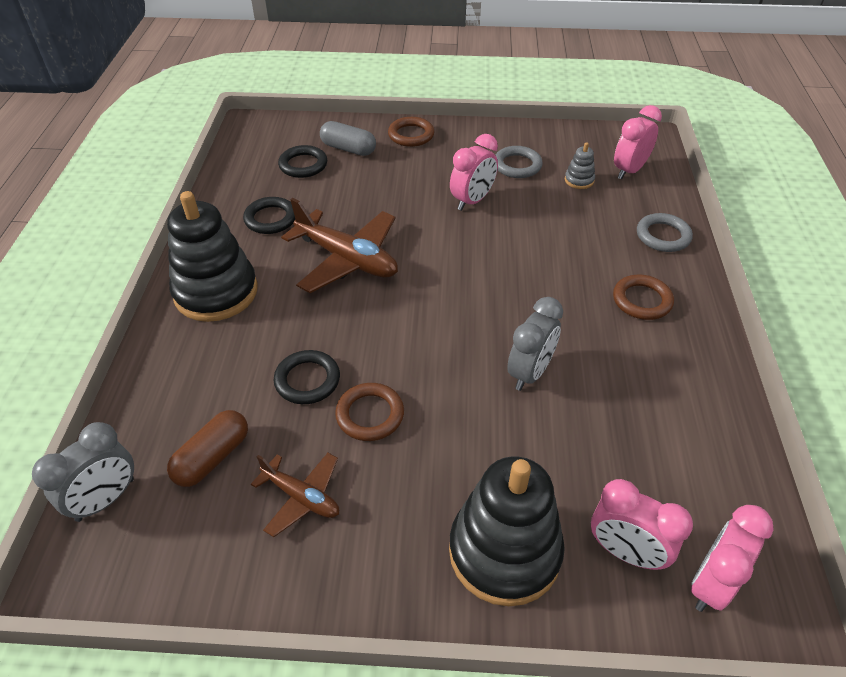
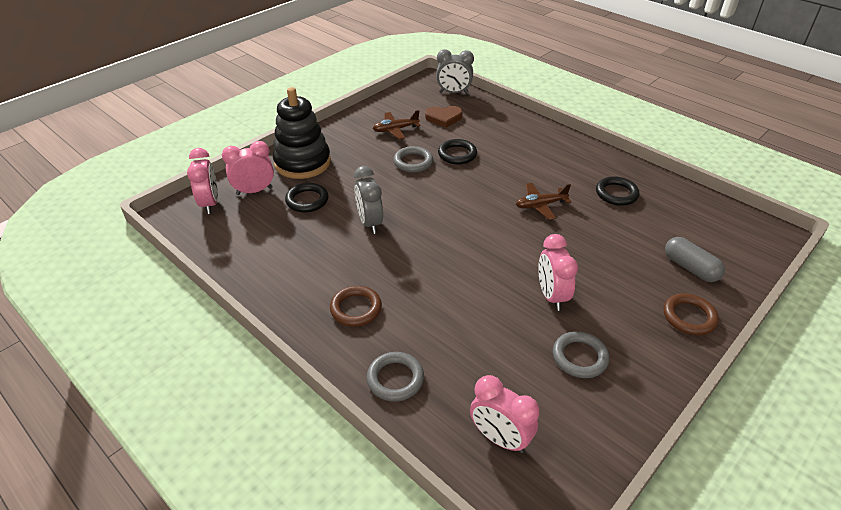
camera: 130 degrees right, 5 degrees down
grey clock [32,422,134,522] -> grey clock turned 75 degrees counterclockwise [436,49,474,94]
black stacking toy [167,191,258,322] -> none
brown capsule [167,410,248,487] -> brown heart [425,106,463,128]
black ring [278,145,327,178] -> black ring moved to [285,183,329,213]
brown plane [281,198,398,293] -> brown plane [516,183,571,220], size x0.57
grey capsule [320,121,376,156] -> grey capsule turned 75 degrees clockwise [665,237,725,282]
brown ring [335,383,404,441] -> grey ring [393,146,433,173]
grey stacking toy [565,142,595,189] -> none
pink clock [614,105,662,180] -> pink clock turned 135 degrees clockwise [470,375,540,453]

